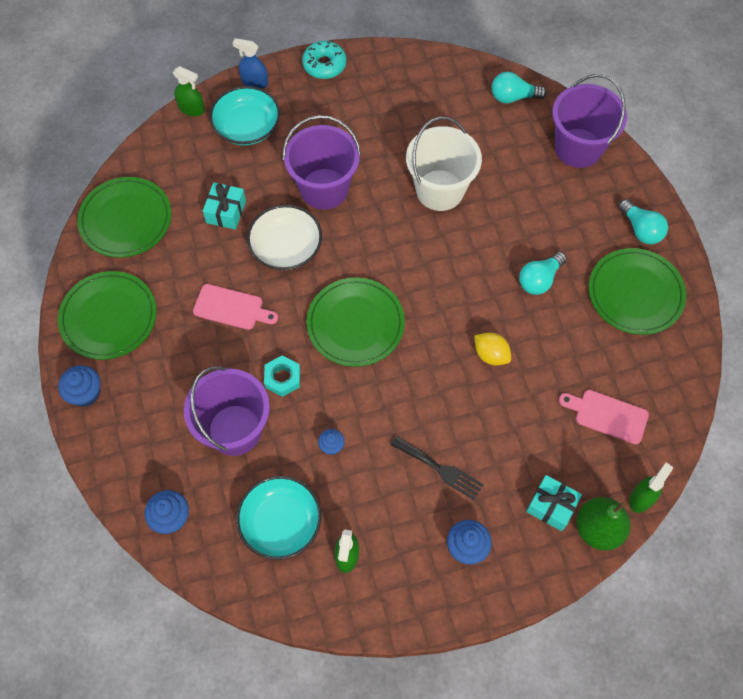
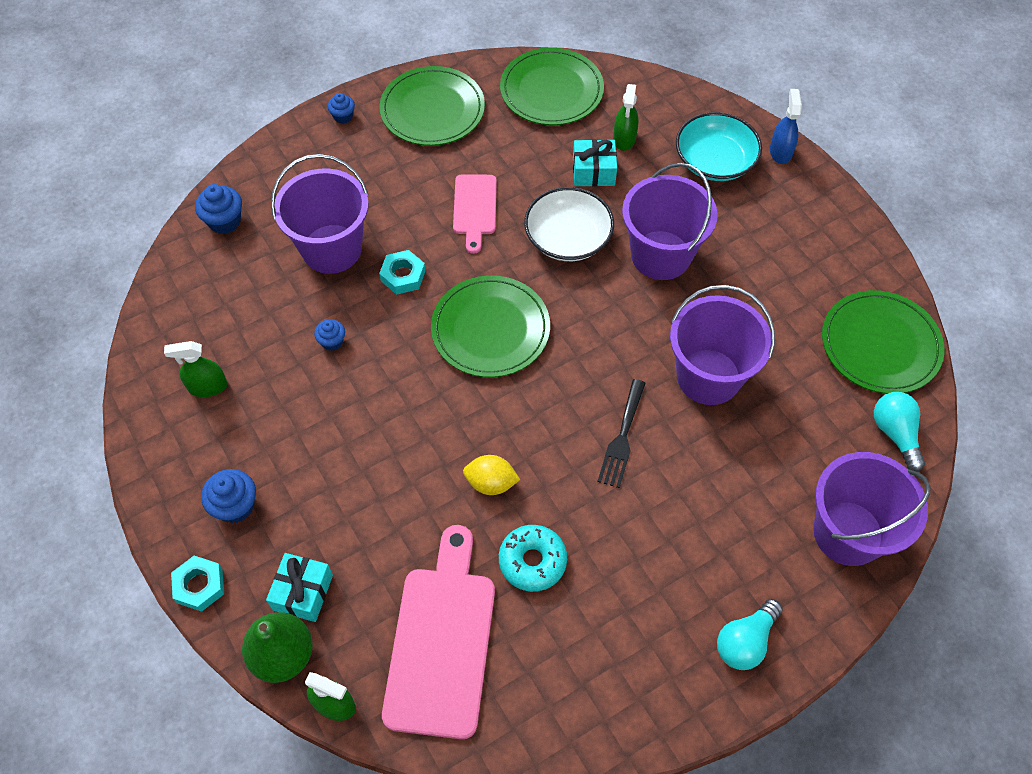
camera: 75 degrees right, 5 degrees down
blue cupcake [58,365,101,407] -> blue cupcake [328,93,355,124], size x0.62
green spray bottle [173,66,205,116] -> green spray bottle moved to [613,84,639,151]
turquoise bowl [236,476,322,560] -> none
turquoise donut [302,41,346,79] -> turquoise donut moved to [499,525,567,592]
black fork [391,436,484,500] -> black fork moved to [598,379,646,488]
white bucket [406,117,482,211] -> purple bucket [670,285,775,405]
yellow lemon [474,333,511,365] -> yellow lemon turned 75 degrees clockwise [463,455,520,495]
turquoise light bulb [519,252,567,295] -> none
pink cutting board [559,390,649,444] -> pink cutting board [382,525,495,739], size x1.78
green plate [589,248,686,335] -> green plate moved to [822,290,944,394]
none -> turquoise nut [171,556,224,612]

